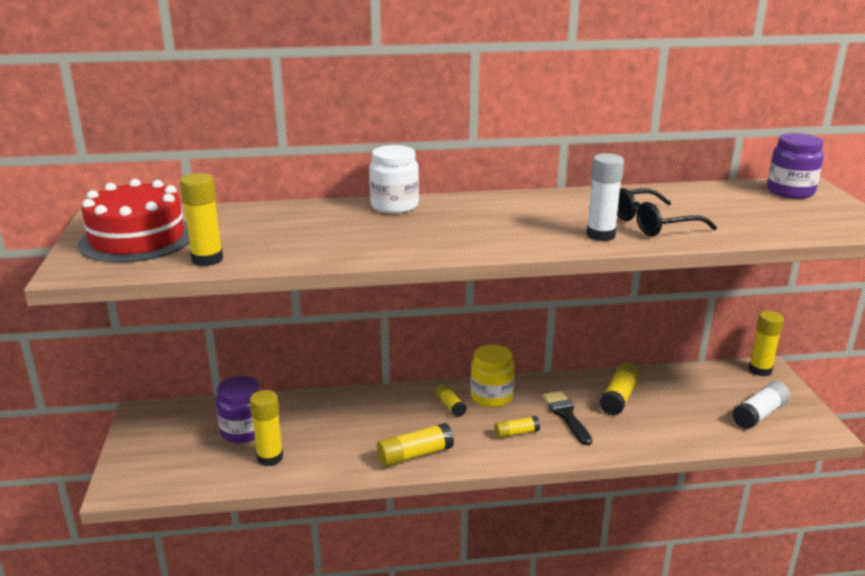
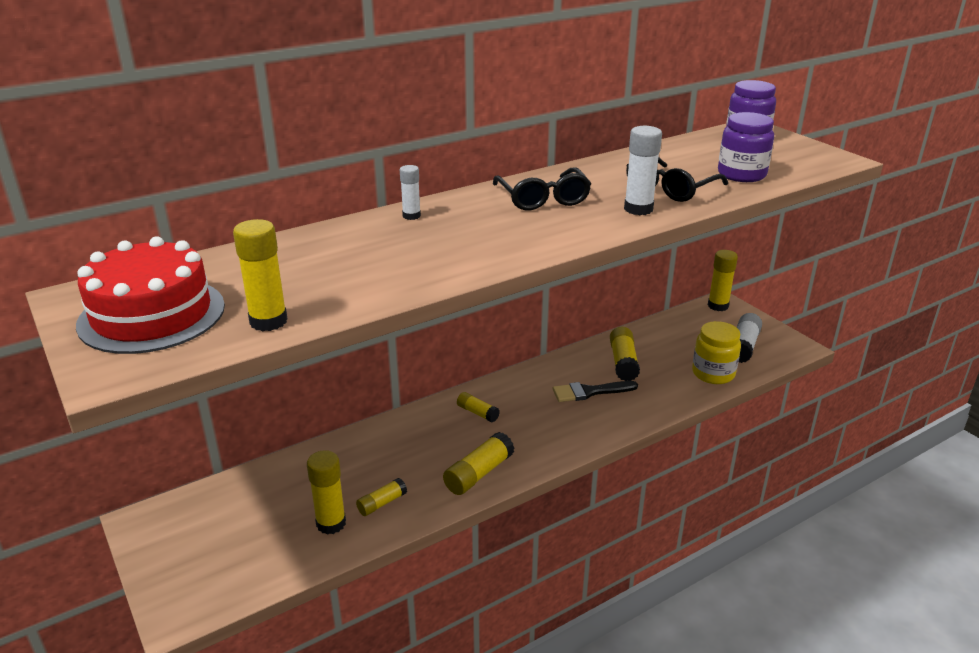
camera: 25 degrees left, 5 degrees up
purple jar [216,376,261,443] -> purple jar moved to [718,112,774,182]
white jar [369,145,419,214] -> white glue stick [400,165,421,220]
yellow jar [470,344,515,407] -> yellow jar moved to [692,321,741,384]
yellow glue stick [494,416,540,438] -> yellow glue stick moved to [356,478,407,516]
black brush [542,391,592,445] -> black brush turned 60 degrees counterclockwise [553,381,638,402]
none -> black glasses [493,167,591,210]

